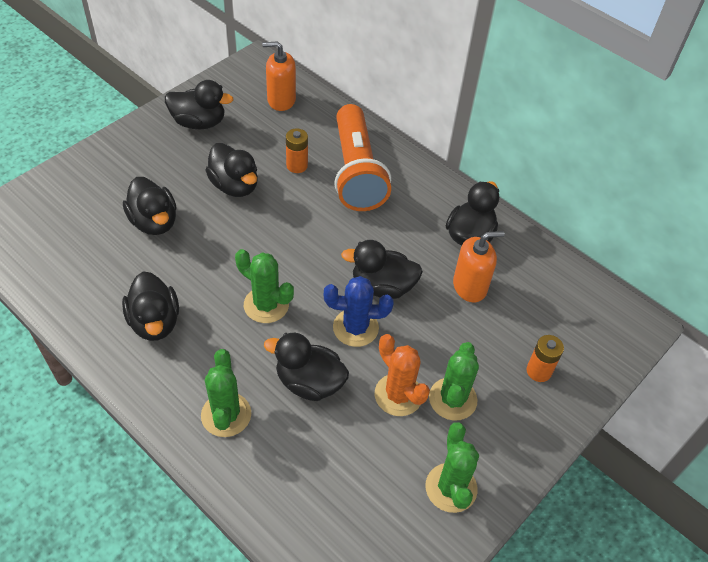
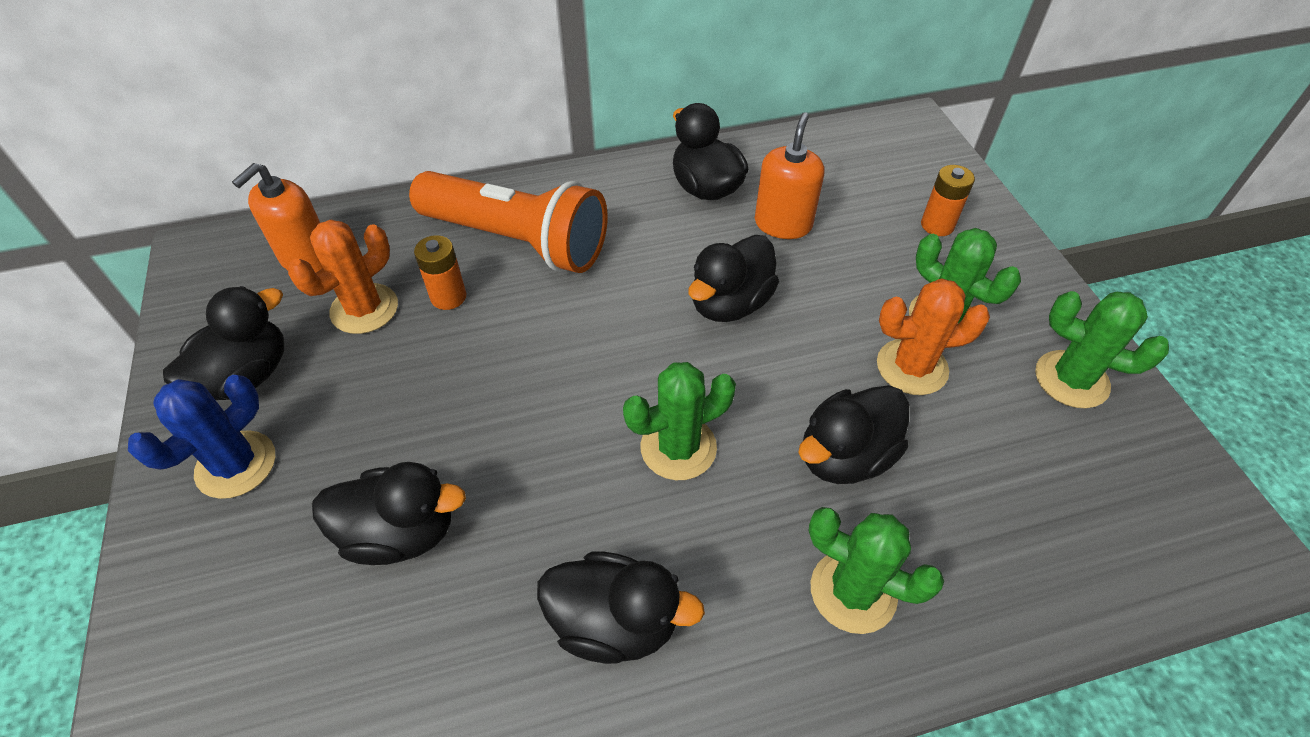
camera: 55 degrees left, 0 degrees up
black duck [205,143,258,197] -> none
blue cactus [324,276,394,347] -> blue cactus moved to [128,375,275,499]
none -> orange cactus [288,220,398,334]

